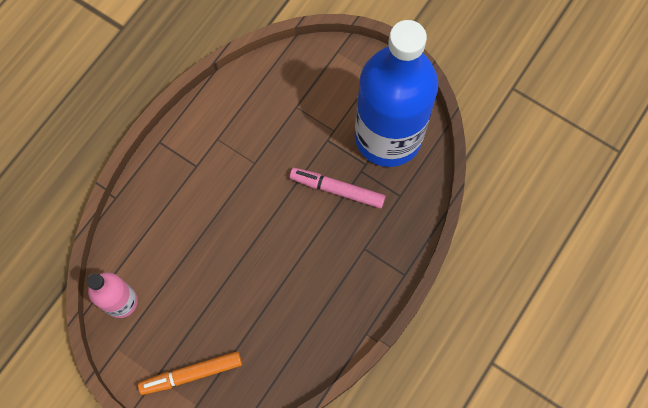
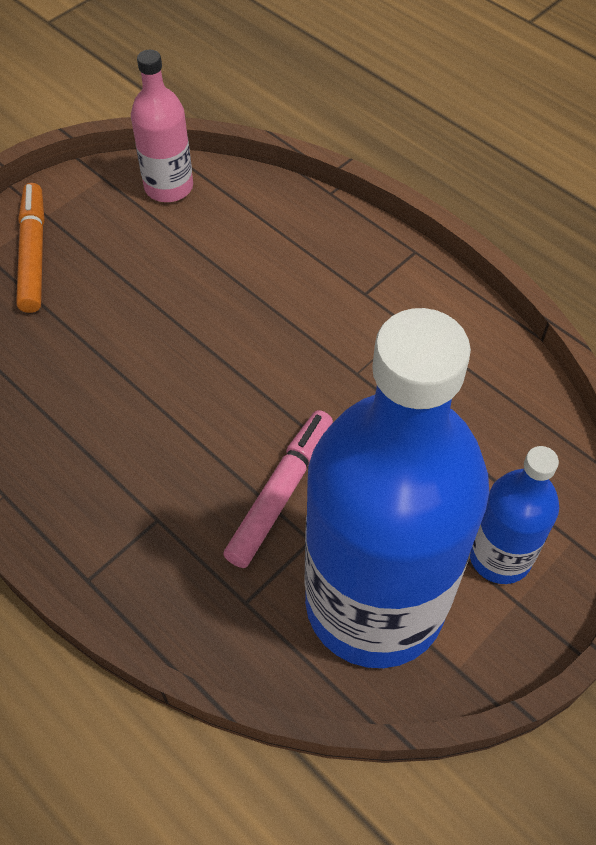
camera: 100 degrees right, 15 degrees down
none -> blue bottle [470,446,559,584]

